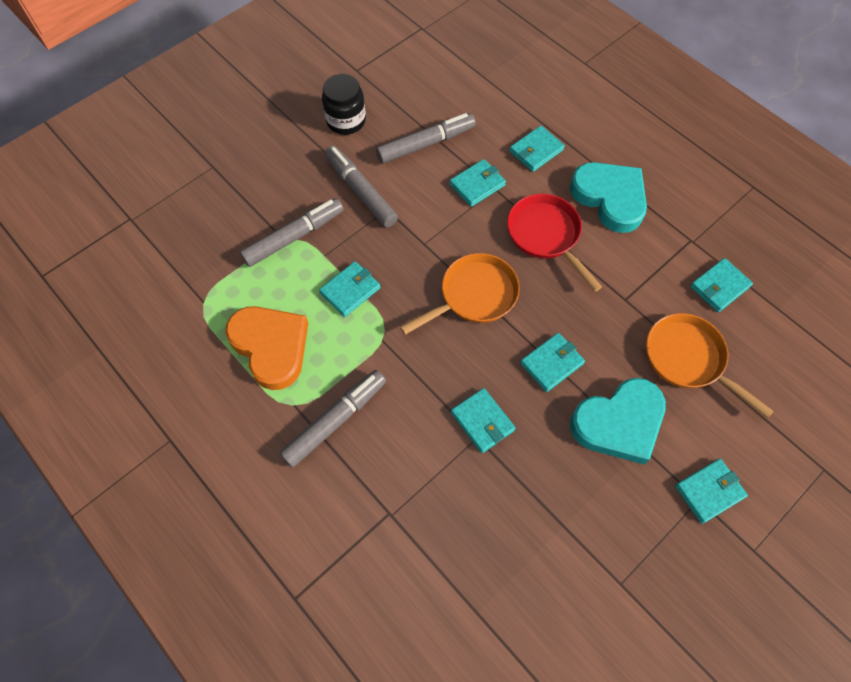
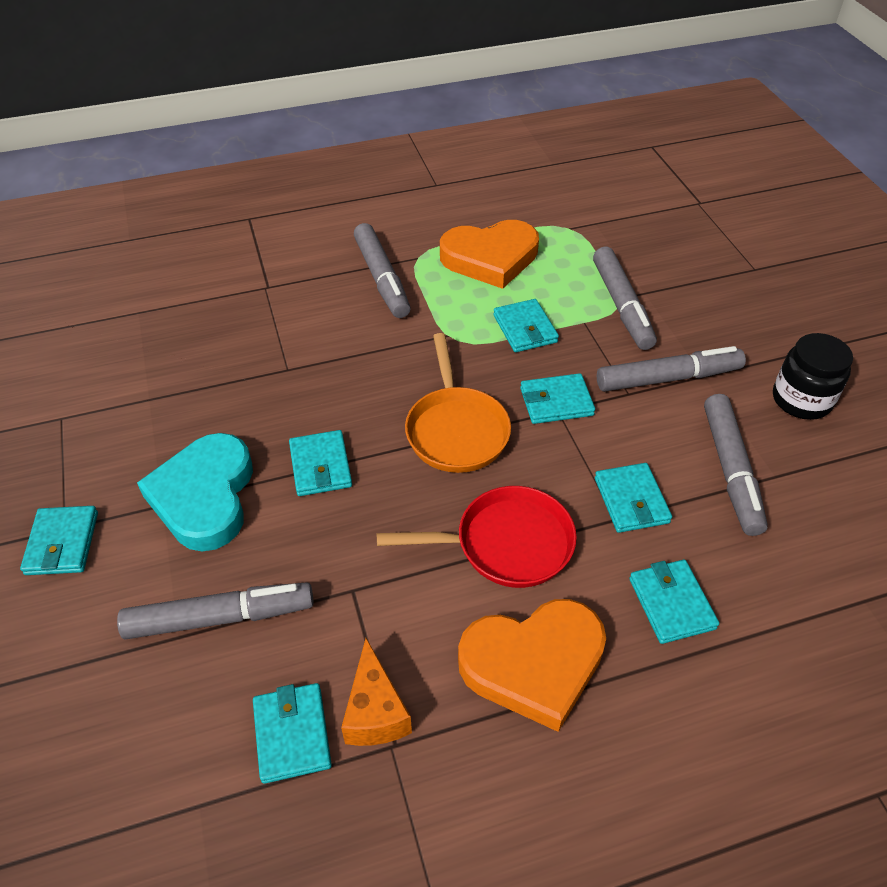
camera: 115 degrees right, 15 degrees down
turquoise wallet [451,388,516,453] -> turquoise wallet moved to [520,373,595,424]
turquoise heart [570,162,647,233] -> orange heart [458,599,606,732]
orange pan [646,313,774,418] -> grey marker [117,582,314,640]
none -> orange cheese [341,638,412,746]

